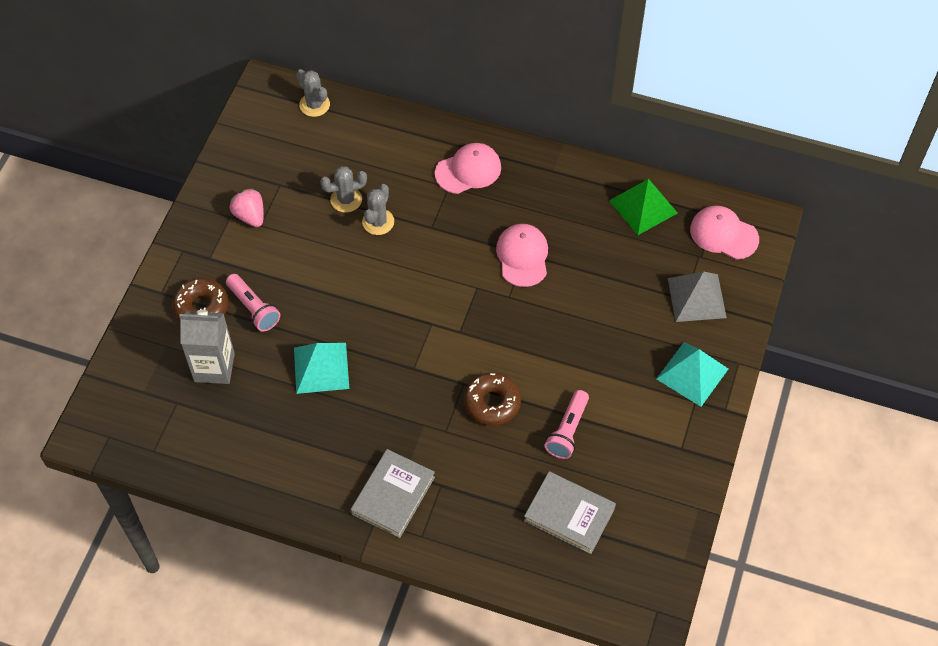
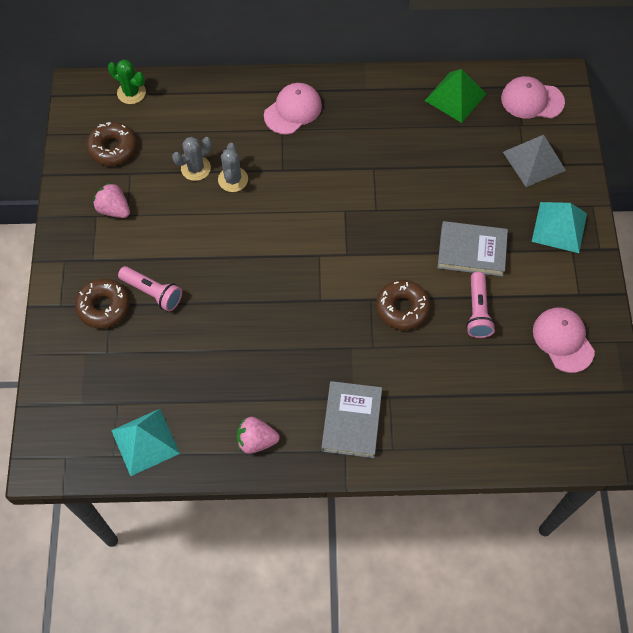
camera: 20 degrees left, 5 degrees up
grey carton [179,310,235,384] -> none
turquoise pyramid [294,343,349,394] -> turquoise pyramid moved to [111,409,180,476]
grey cactus [296,69,330,117] -> green cactus [108,60,146,104]
pink cap [496,224,548,287] -> pink cap moved to [533,308,595,373]
grey book [524,471,616,554] -> grey book moved to [437,221,508,277]
none -> brown donut [86,122,137,166]
none -> pink strawberry [237,417,280,454]

